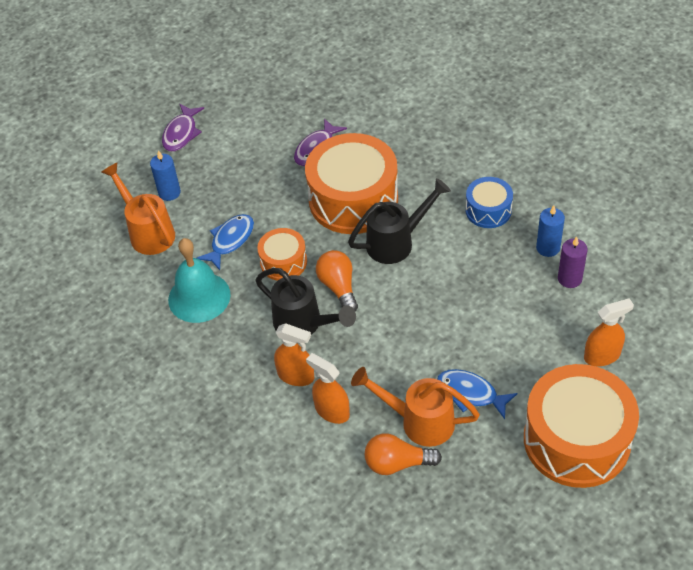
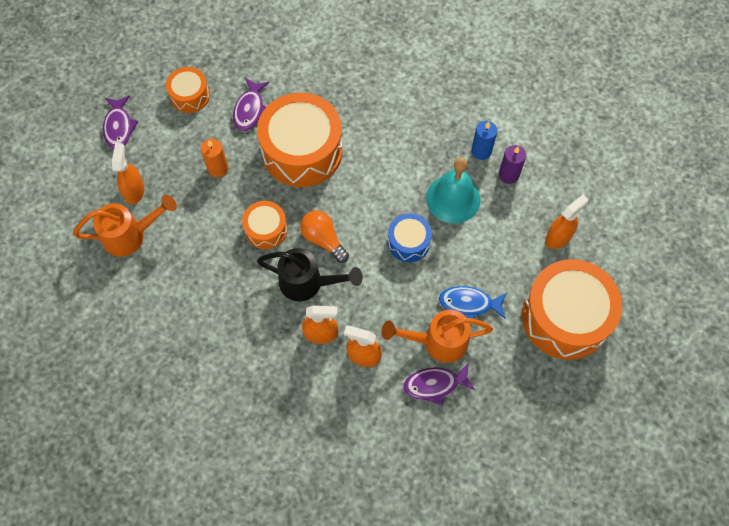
camera: 25 degrees left, 15 degrees up
orange watering can [101,163,175,255] -> orange watering can turned 135 degrees clockwise [73,195,177,257]
blue candle [150,150,181,201] -> orange spray bottle [112,143,144,205]
turquoise bell [168,238,231,323] -> turquoise bell moved to [426,158,481,224]
blue fish [197,214,254,270] -> none
black watering can [348,178,451,264] -> none
orange light bulb [365,433,442,475] -> purple fish [403,363,475,405]
blue drum [465,177,513,228] -> blue drum moved to [388,213,432,262]
none -> orange drum [166,67,210,113]
none -> orange candle [201,139,228,178]

